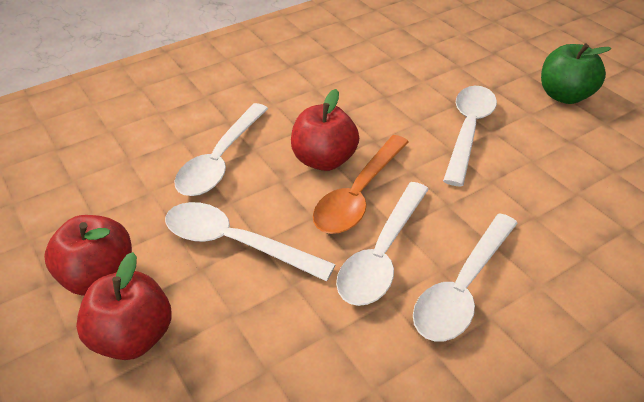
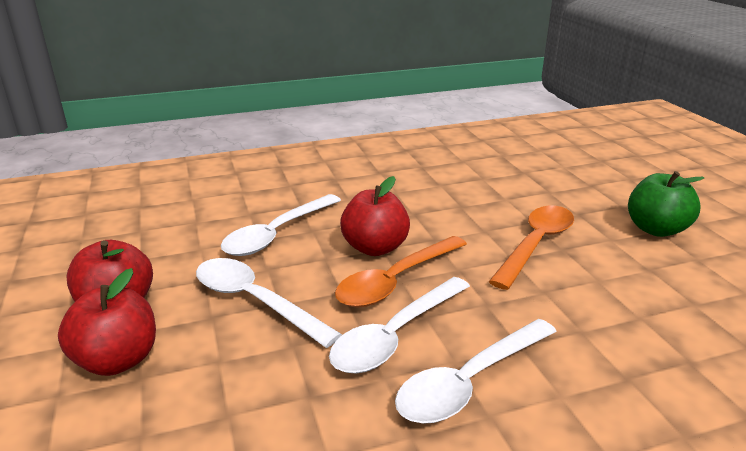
camera: 15 degrees right, 15 degrees down
white spoon [443,86,497,187] -> orange spoon [489,206,574,290]

